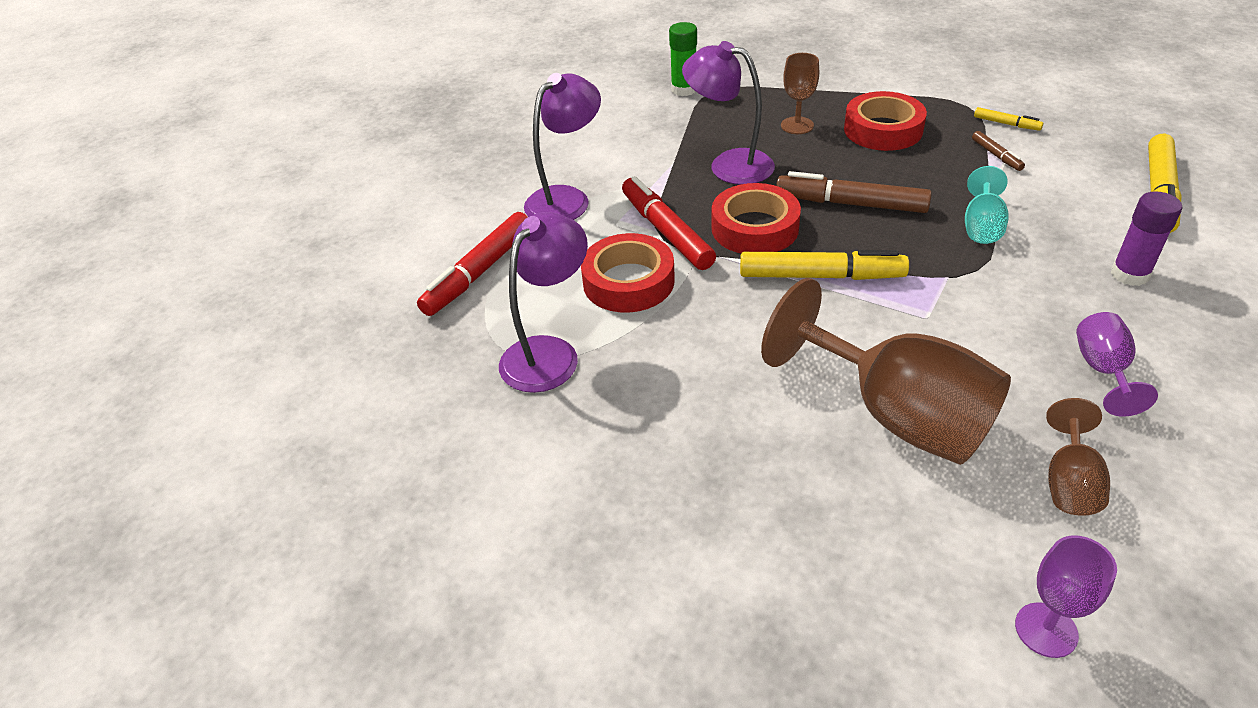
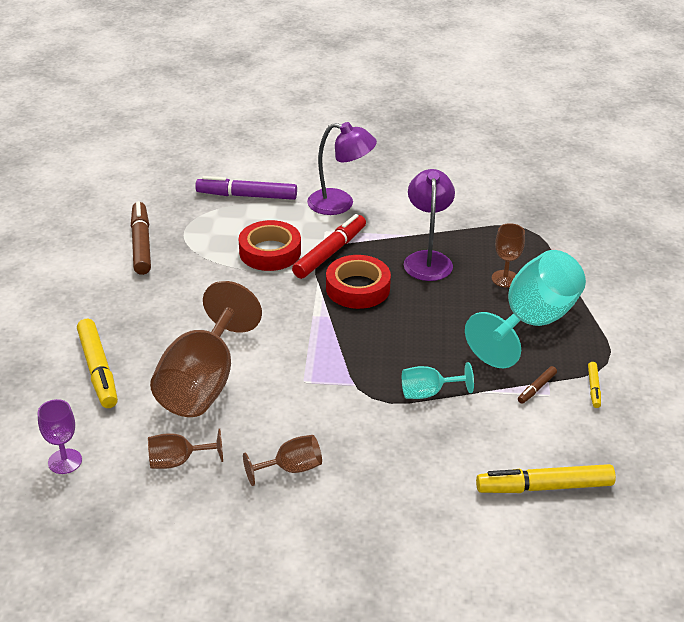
camera: 60 degrees right, 5 degrees down
red marker [417,212,528,316] -> purple marker [195,176,297,200]
purple lamp [499,212,588,393] -> none
green glue stick [669,22,697,96] -> none
yellow marker [740,250,909,280] -> yellow marker moved to [77,319,118,408]
brown marker [776,171,932,213] -> brown marker moved to [131,201,151,275]
red tape [844,91,927,151] -> turquoise goblet [465,250,586,368]
purple goblet [1076,312,1158,417] -> brown goblet [243,435,322,486]
purple glue stick [1111,191,1182,286] -> none

